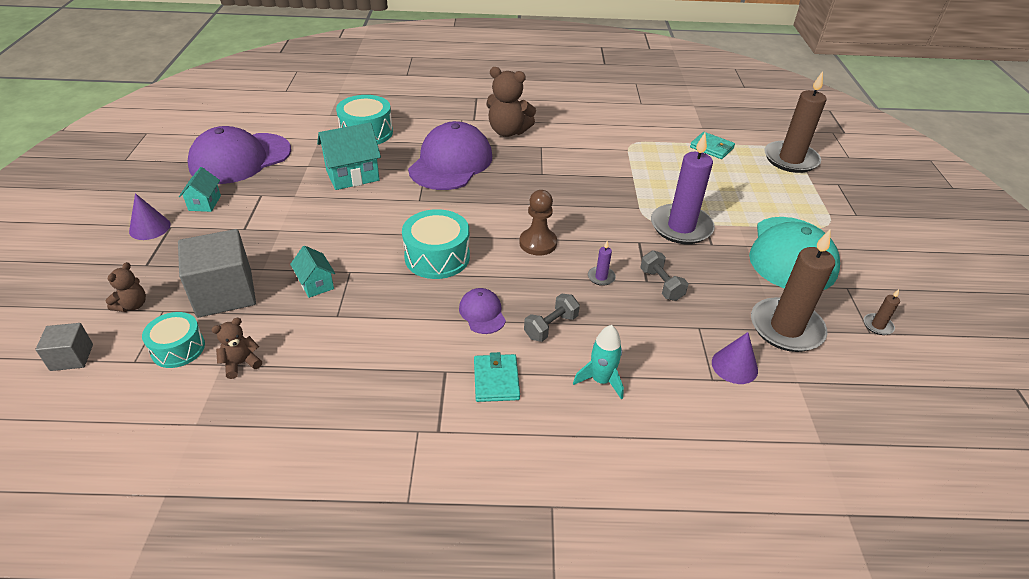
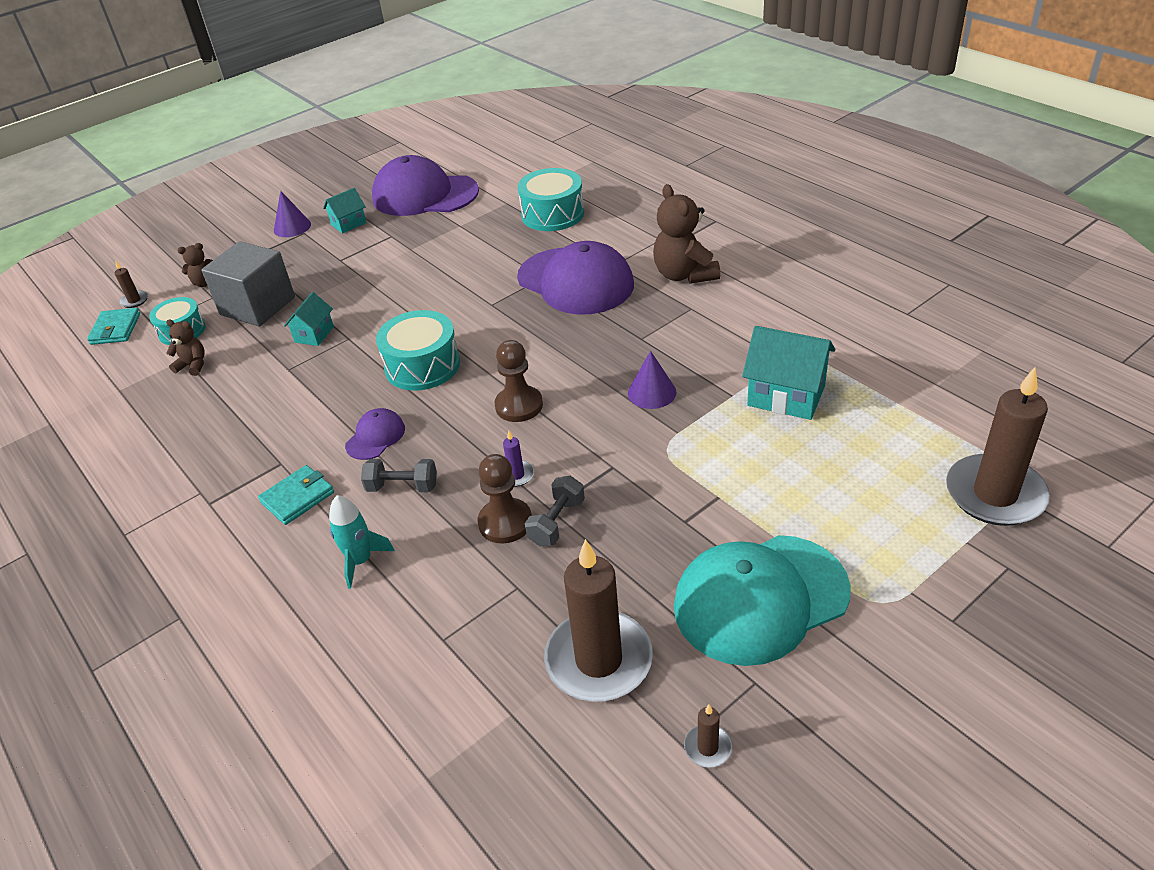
camera: 55 degrees right, 0 degrees up
grey cube [36,323,93,371] -> brown candle [115,260,148,308]
turquoise house [317,122,381,190] -> turquoise house moved to [742,326,835,420]
purple cap [408,121,492,190] -> purple cap turned 60 degrees clockwise [517,241,634,315]
purple candle [651,133,715,244] -> none
turquoise wallet [690,132,735,159] -> turquoise wallet moved to [87,308,140,345]
purple cone [712,332,758,384] -> purple cone moved to [628,351,676,409]
none -> brown pawn [478,454,532,544]

